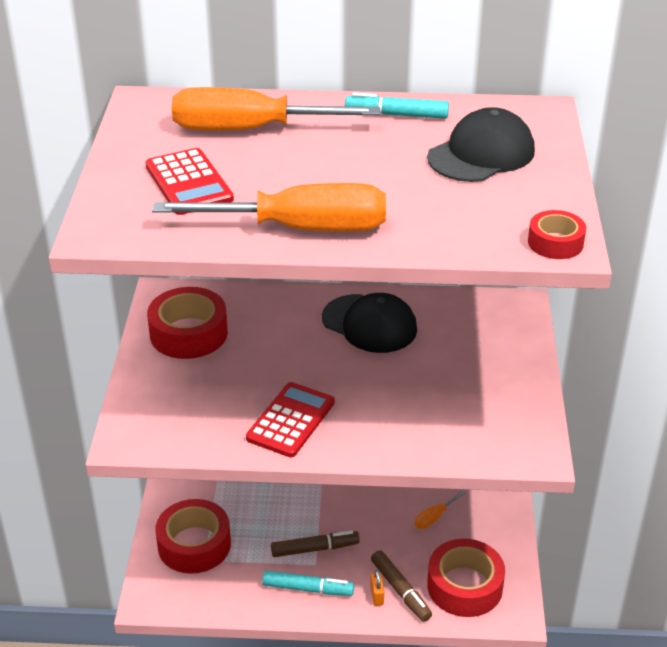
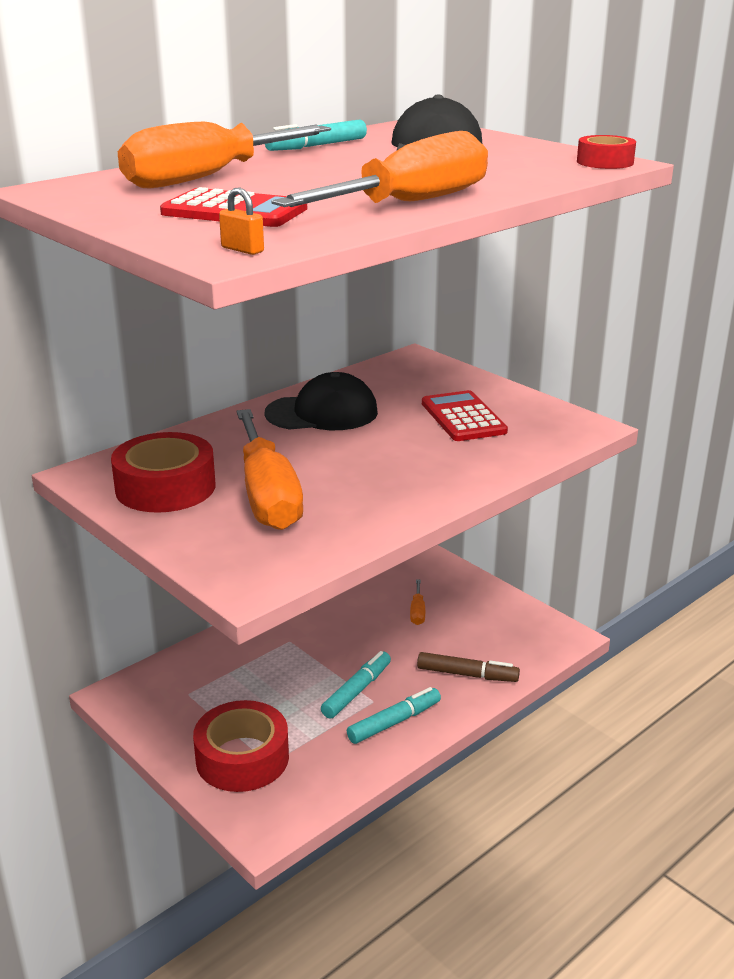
camera: 45 degrees left, 10 degrees down
red calculator [246,382,335,457] -> red calculator moved to [422,390,508,441]
brown marker [271,531,360,557] -> turquoise marker [321,651,391,719]
orange padlock [370,570,384,606] -> orange padlock moved to [219,188,264,255]
red tape [427,539,505,617] -> none
none -> orange screwdriver [237,409,303,530]

